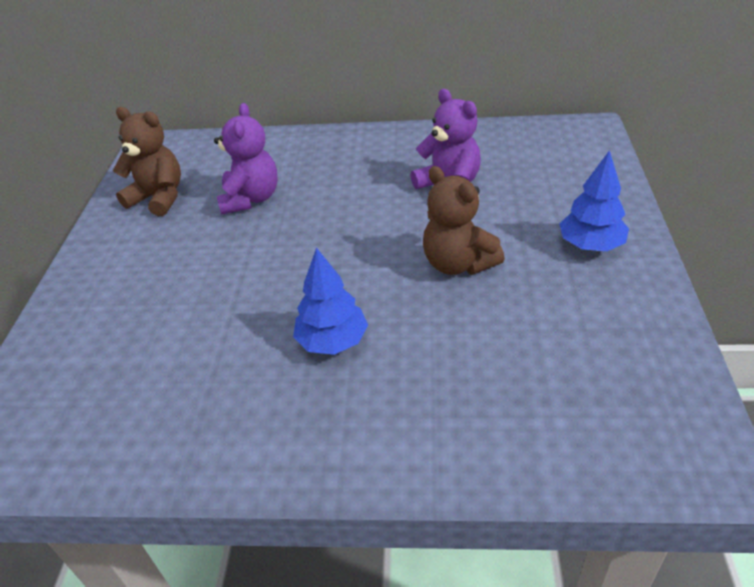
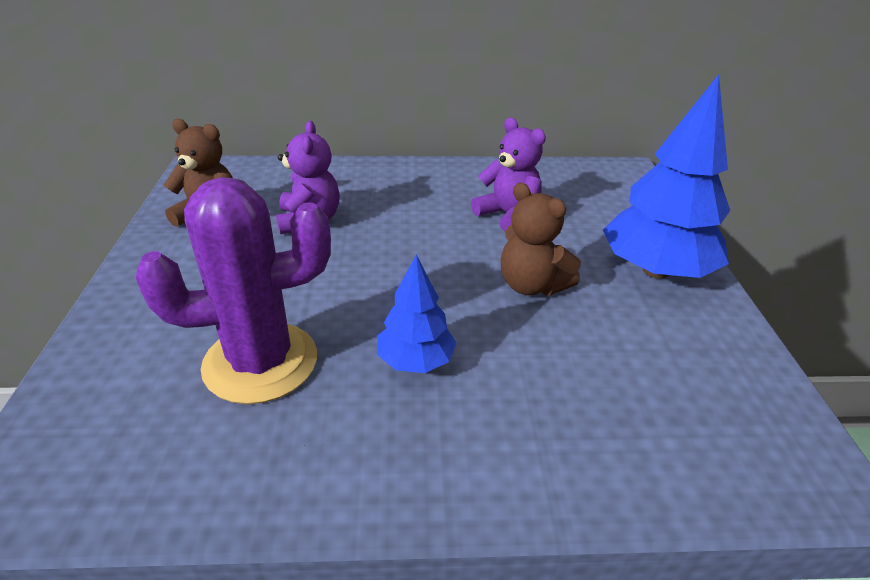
camera: 10 degrees left, 5 degrees down
blue tree [559,150,629,251] -> blue tree [603,74,730,279], size x1.82
none -> purple cactus [136,177,331,404]

